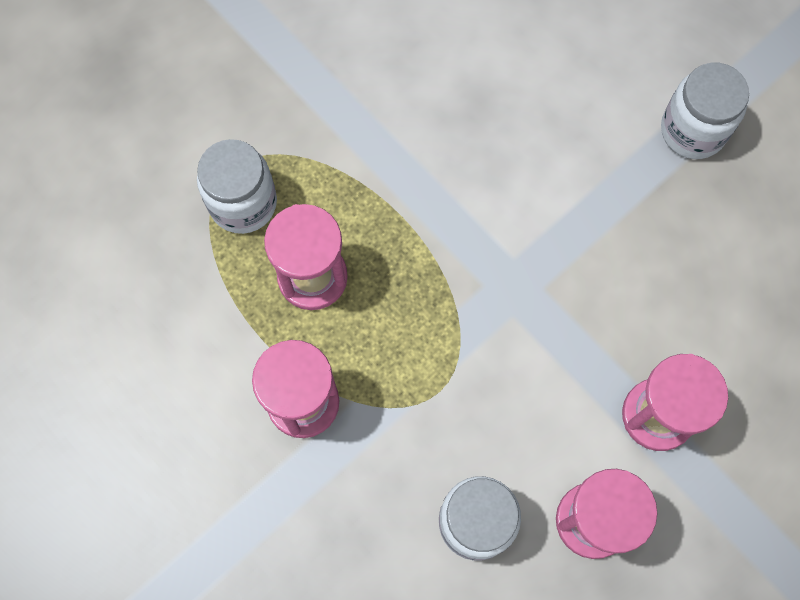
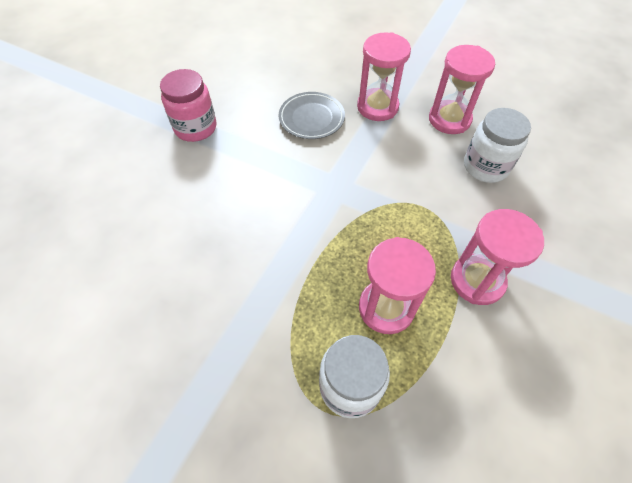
camera: 110 degrees left, 15 degrees down
white jar [661,63,749,159] -> pink jar [160,69,216,142]
none -> grey plate [279,92,345,139]

